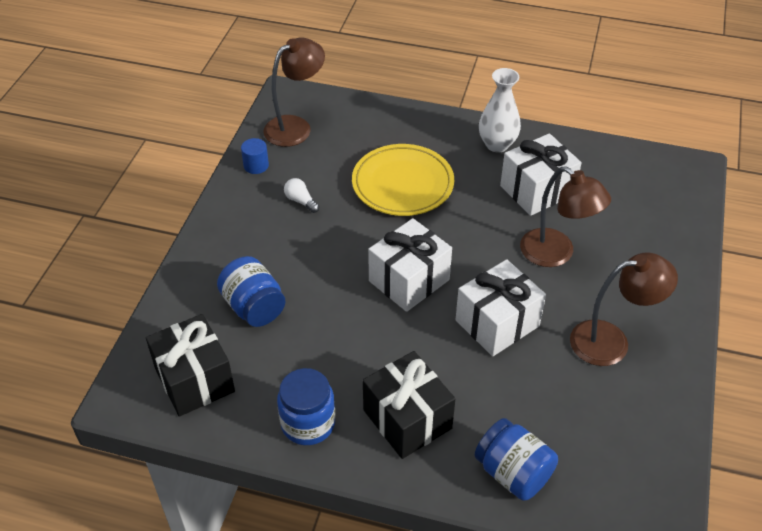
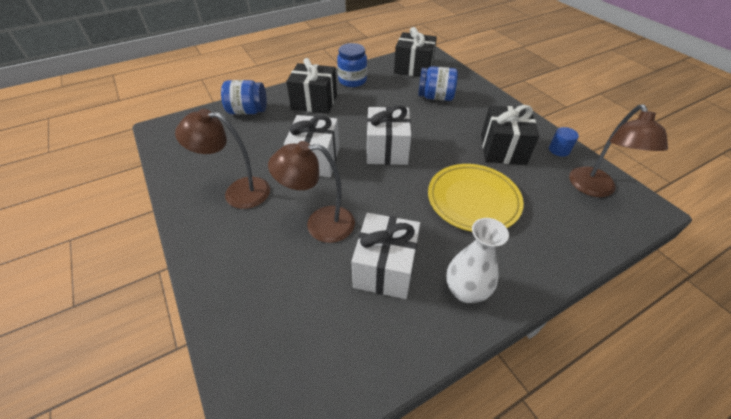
camera: 135 degrees right, 0 degrees up
white light bulb [284,178,319,213] -> black gift [481,105,540,165]
brown lamp [570,252,678,366] -> brown lamp turned 60 degrees clockwise [175,109,270,209]

